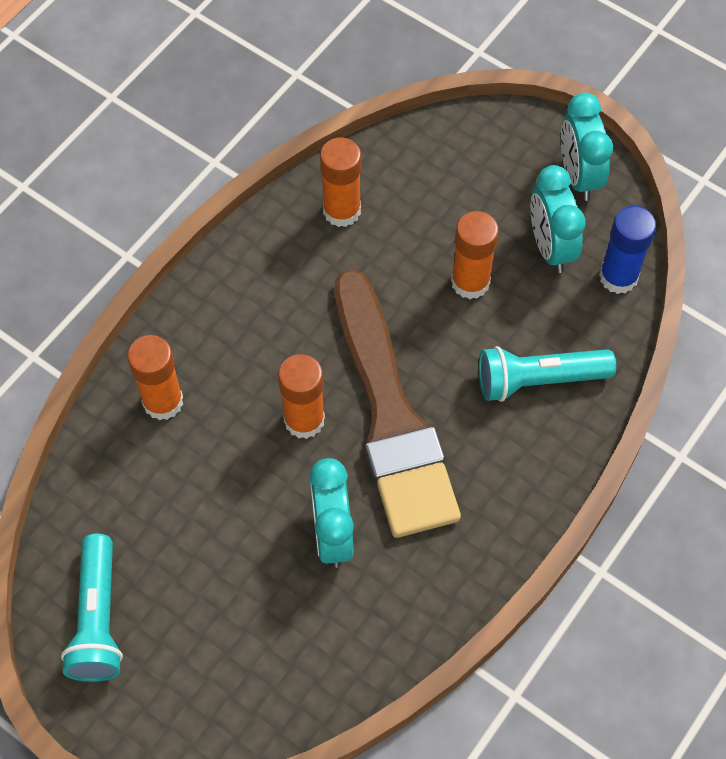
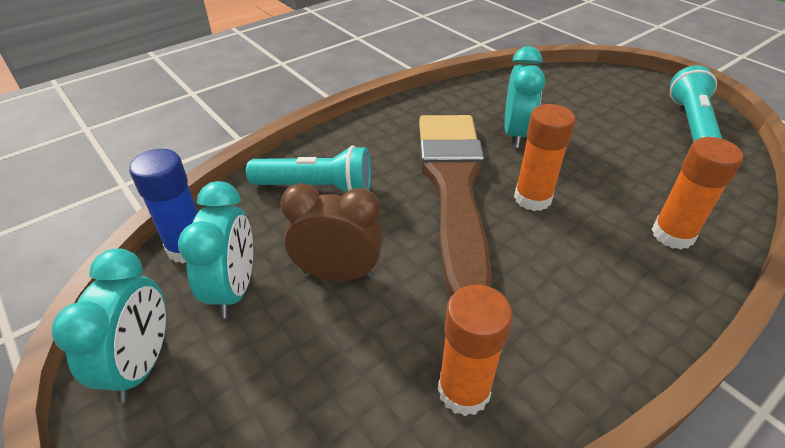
camera: 165 degrees left, 20 degrees down
orange glue stick [451,211,499,299] -> brown clock [280,183,383,281]

